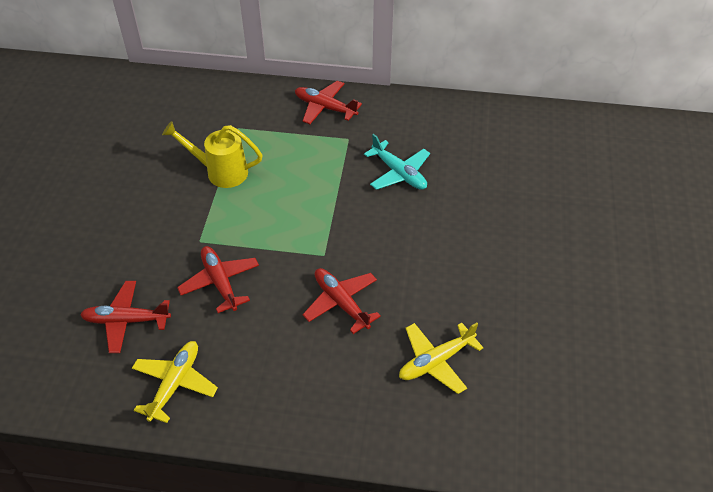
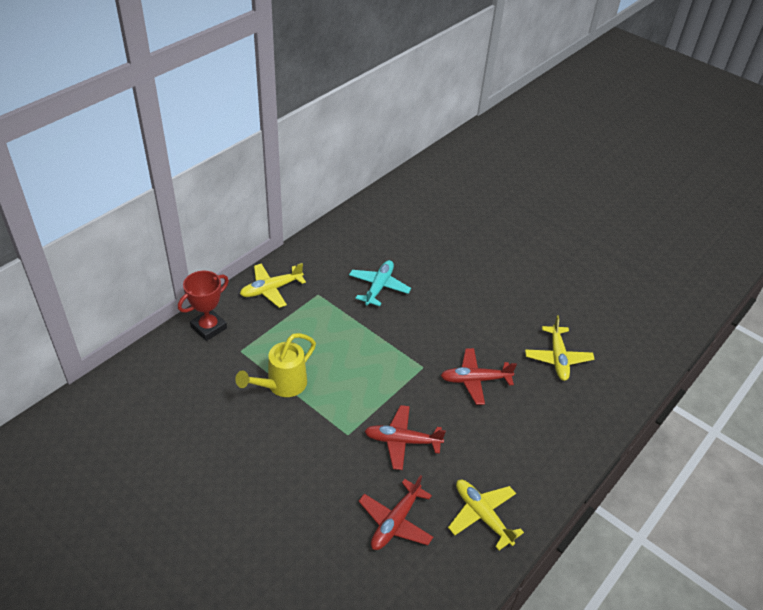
camera: 60 degrees left, 5 degrees down
red plane [295,81,362,124] -> yellow plane [240,263,306,308]
turquoise plane [364,134,430,190] -> turquoise plane turned 60 degrees counterclockwise [349,260,411,306]
none -> red trophy [178,271,229,341]

